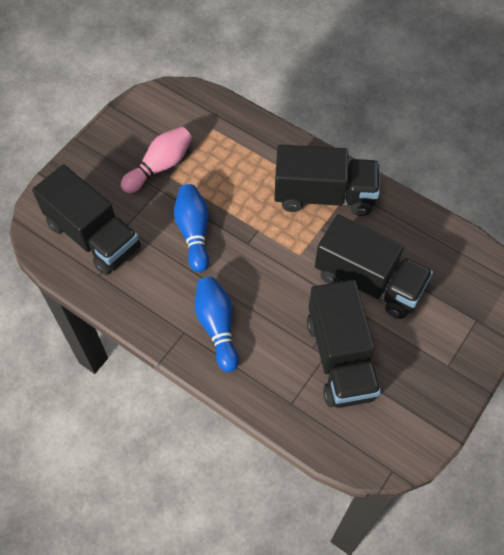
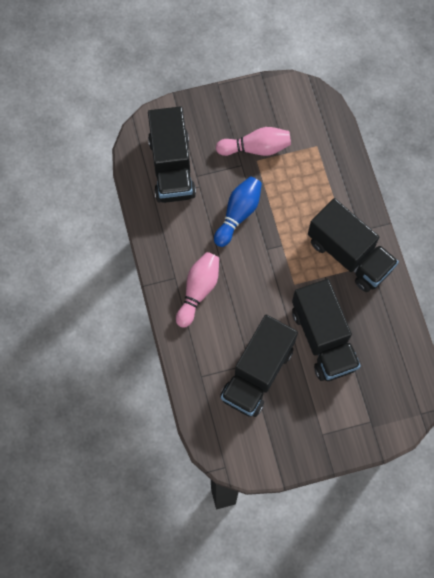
camera: 40 degrees right, 10 degrees up
blue bowling pin [195,277,239,372] -> pink bowling pin [176,252,219,328]

